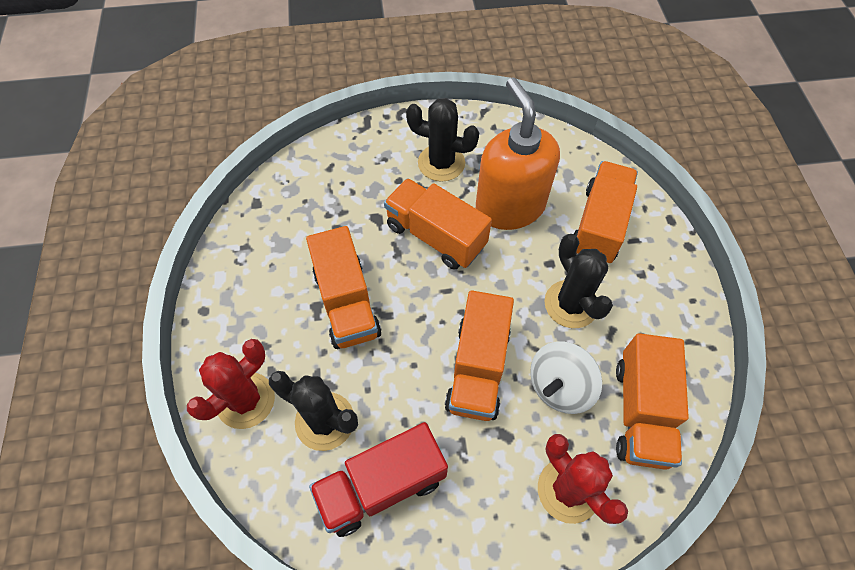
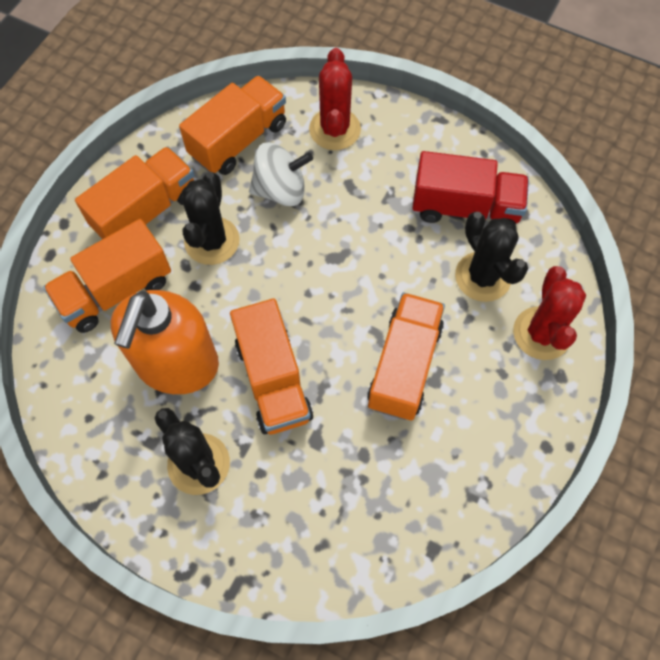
camera: 145 degrees left, 5 degrees up
red cactus [187,339,275,429] -> red cactus turned 75 degrees counterclockwise [513,266,586,360]
orange truck [445,290,514,421] -> orange truck moved to [75,146,194,239]

